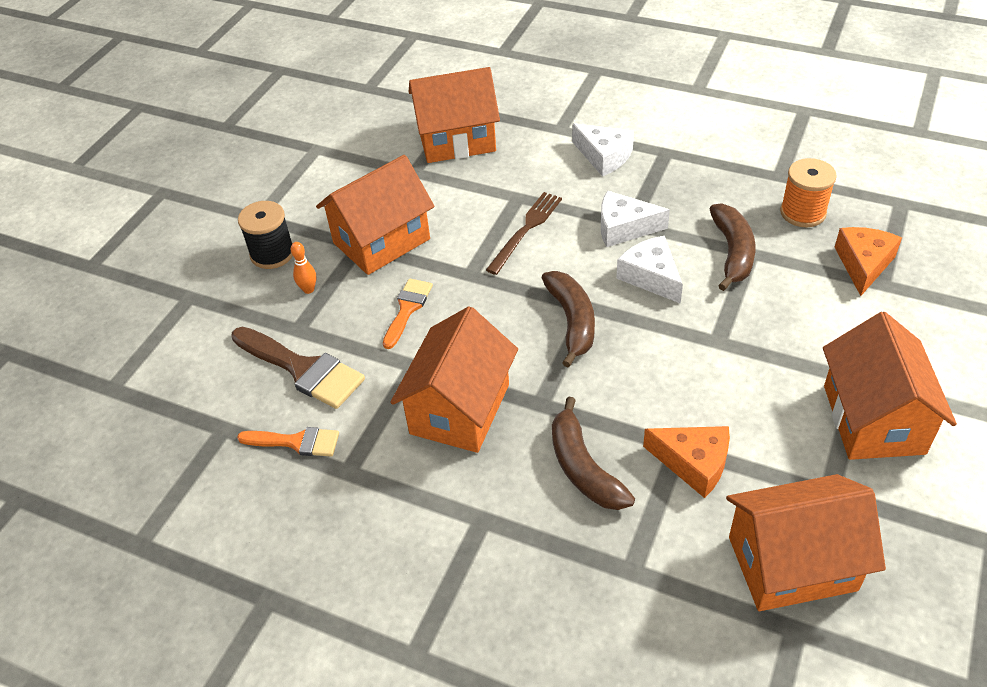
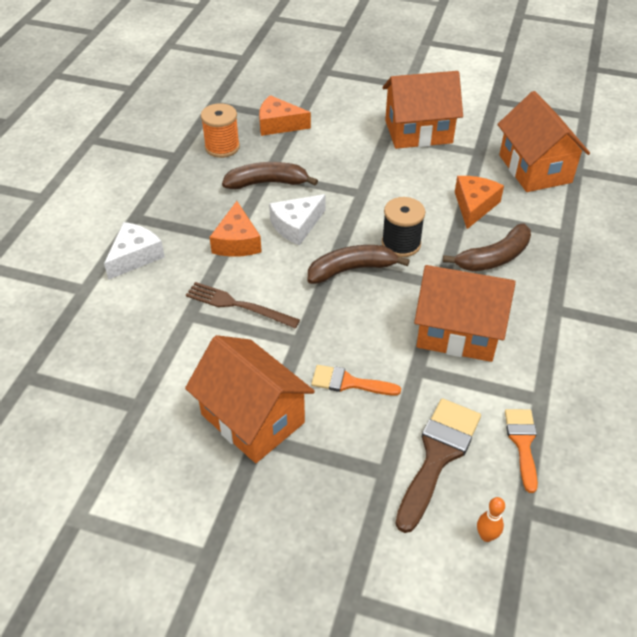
camera: 100 degrees left, 0 degrees up
black spool [238,201,293,269] -> black spool moved to [382,197,425,257]
orange bowling pin [291,242,316,294] -> orange bowling pin moved to [477,497,505,542]
orange house [409,67,500,163] -> none
white cheese [601,191,670,247] -> orange cheese [210,201,262,257]

